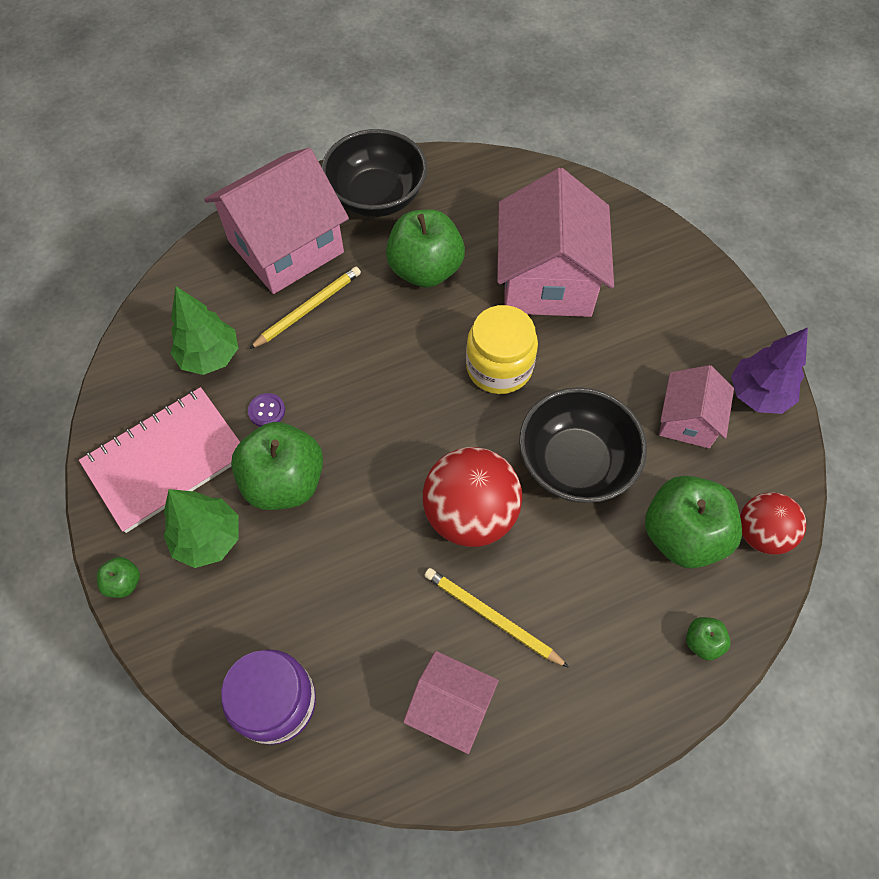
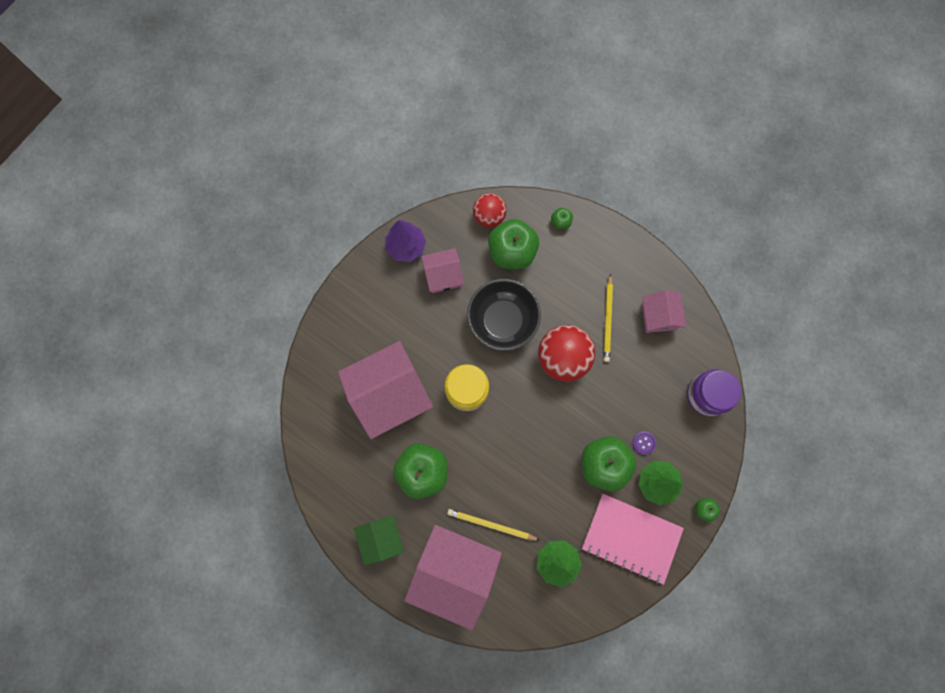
camera: 120 degrees left, 15 degrees up
purple button [248,393,285,427] -> purple button moved to [633,431,656,455]
black bowl [321,129,427,217] -> green house [354,515,404,565]

